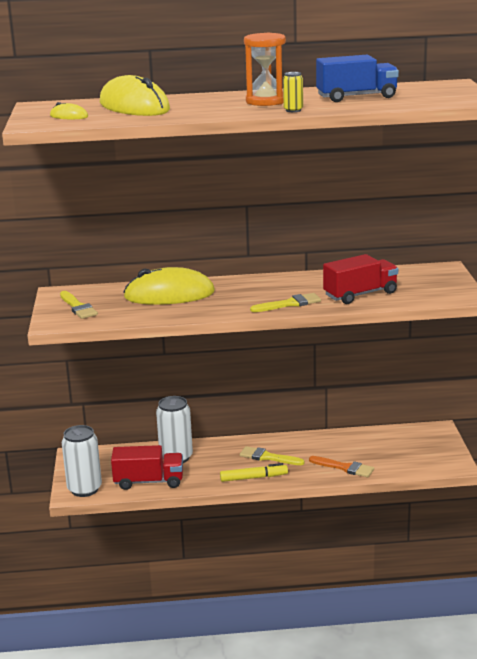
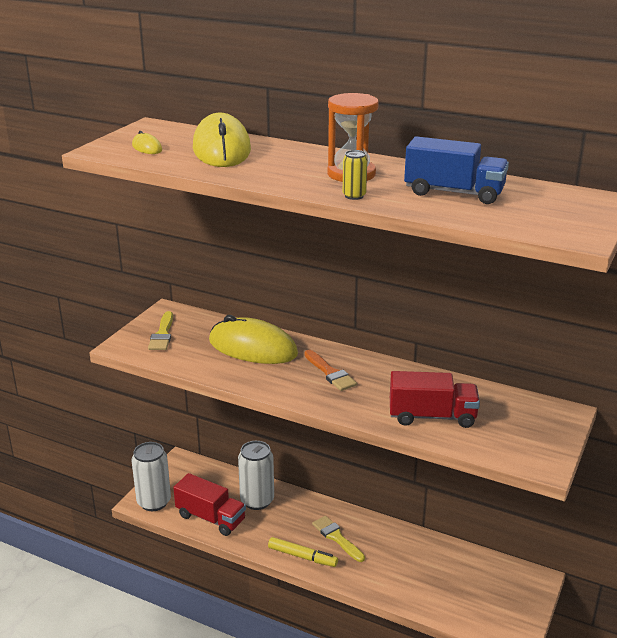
camera: 30 degrees right, 5 degrees up
yellow brush [250,293,321,312] -> none
orange brush [309,456,374,477] -> orange brush moved to [304,350,357,391]

